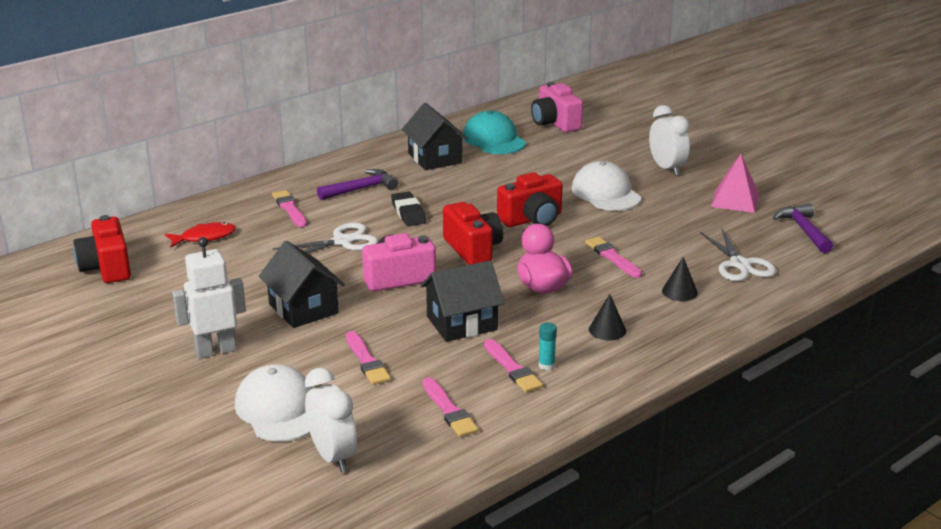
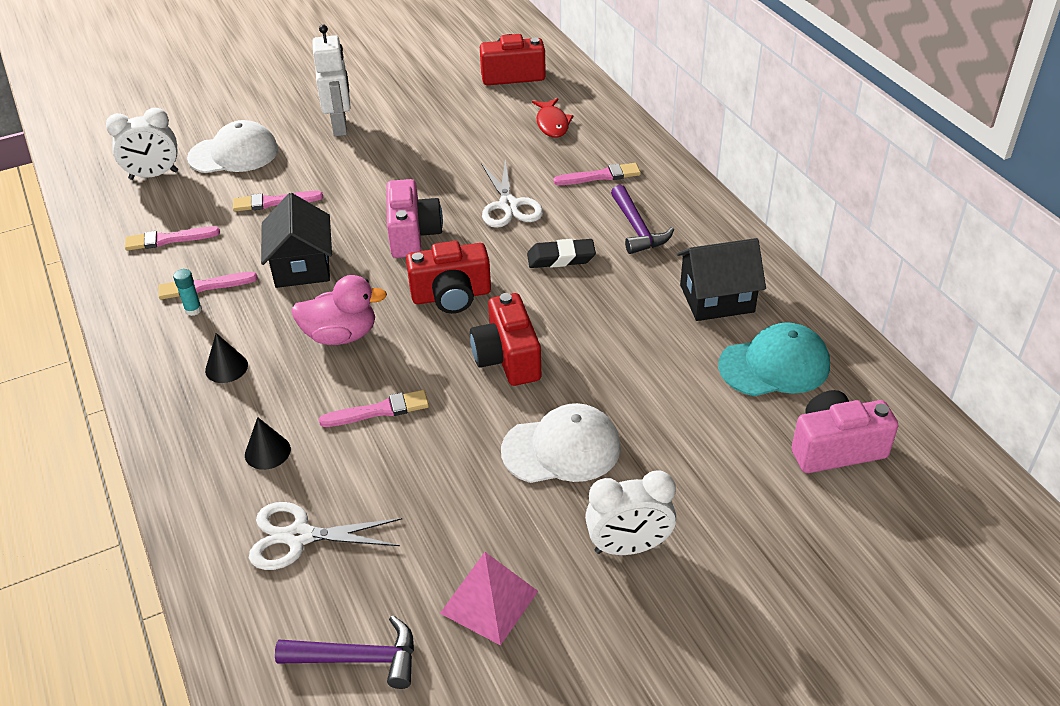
camera: 105 degrees right, 15 degrees up
black house [259,241,345,328] -> none

